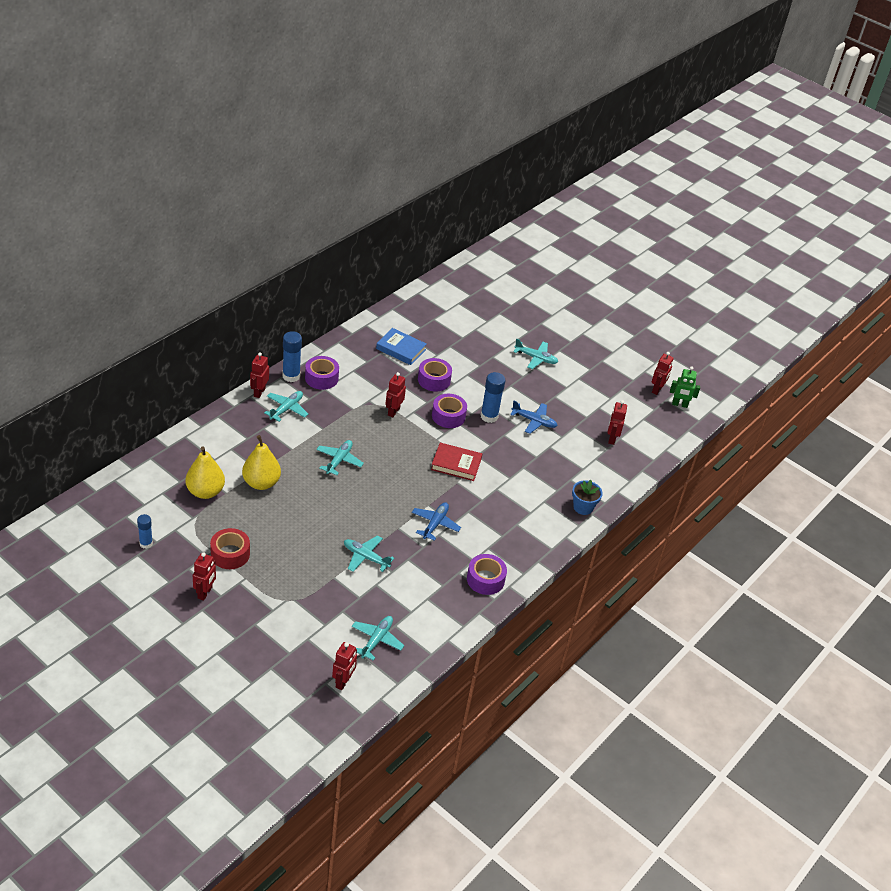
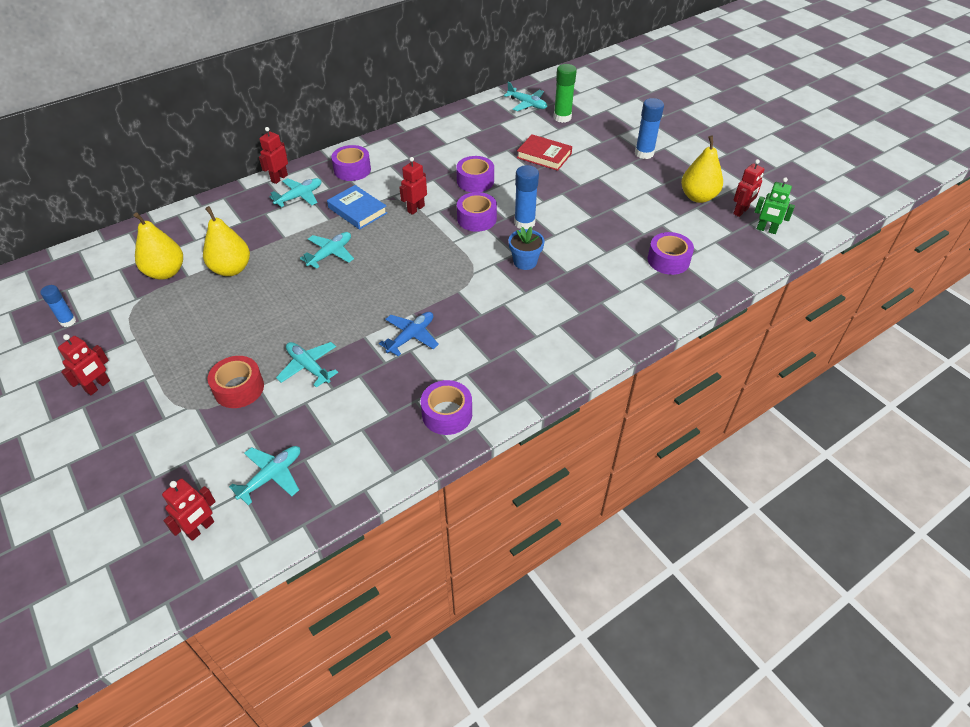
camera: 20 degrees right, 5 degrees up
red tape [210,528,250,569] -> red tape moved to [208,356,264,408]
blue glue stick [282,331,302,382] -> blue glue stick moved to [635,98,664,159]
blue book [376,328,427,365] -> blue book moved to [327,185,387,230]
red book [431,443,482,481] -> red book moved to [517,134,572,171]
blue plane [510,401,558,434] -> none
turquoise plane [513,338,558,369] -> turquoise plane moved to [504,82,547,111]
blue flower pot [572,480,603,515] -> blue flower pot moved to [509,227,545,270]
red robot [607,400,627,445] -> purple tape [648,232,694,275]
none -> green glue stick [554,64,577,123]
none -> yellow pear [681,135,723,203]

